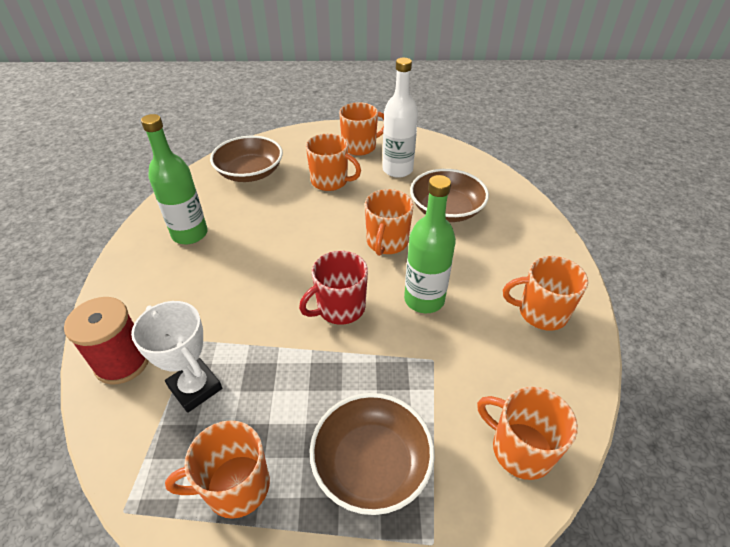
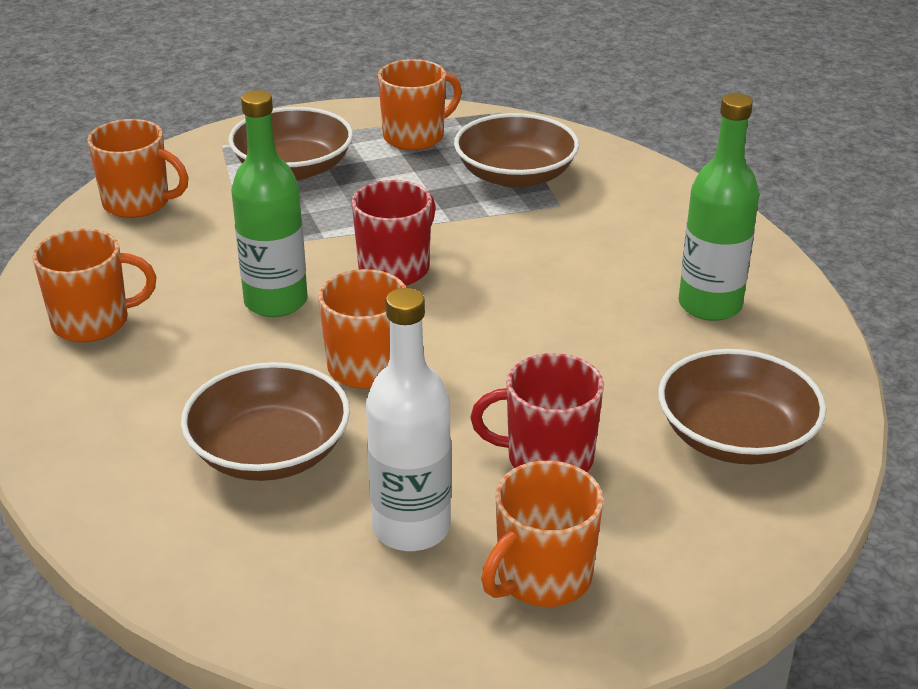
camera: 160 degrees right, 10 degrees down
red spool [64,297,149,384] -> none
white trophy [131,301,222,413] -> brown bowl [454,113,579,188]
orange mug [306,134,361,191] -> red mug [471,353,604,472]

